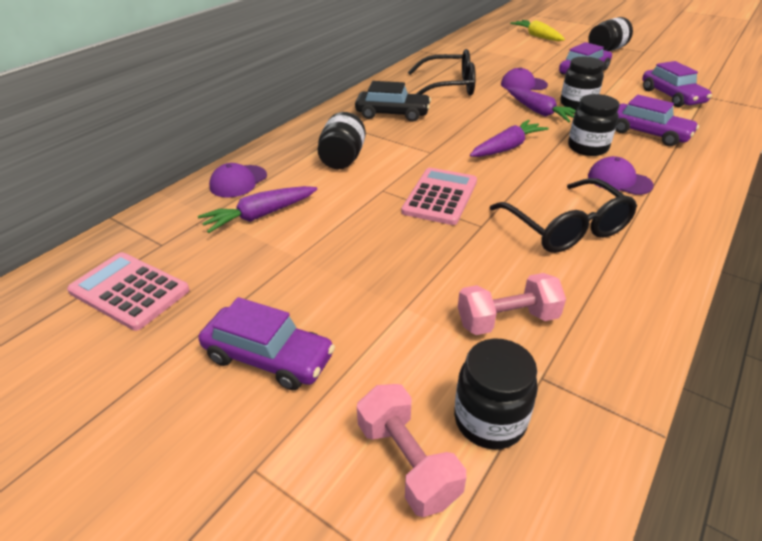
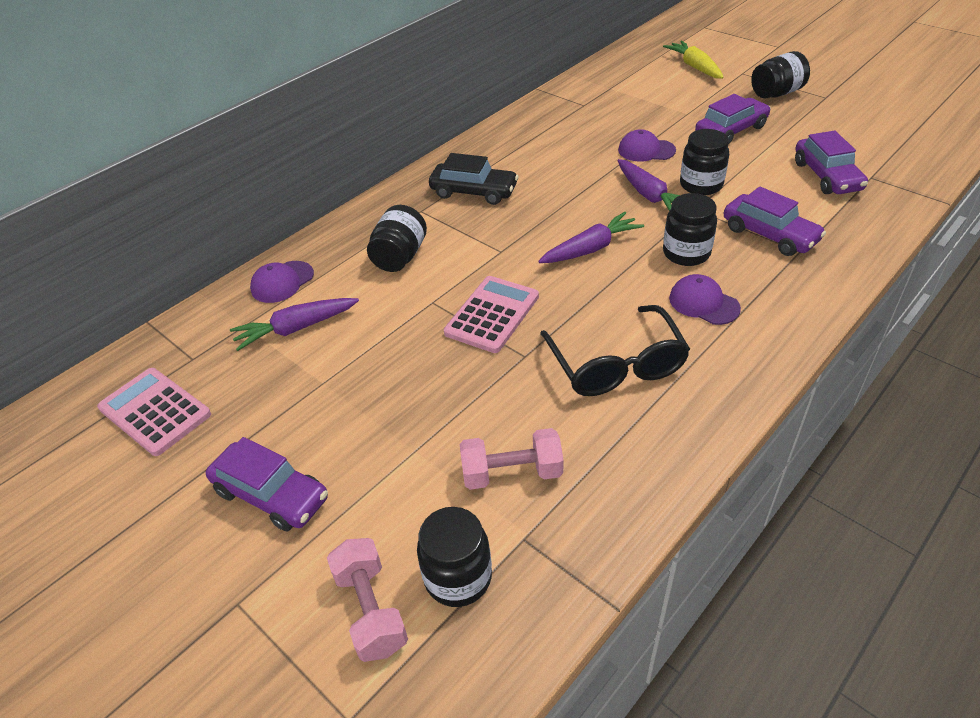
camera: 10 degrees right, 5 degrees up
black glasses [408,49,476,96] -> none

